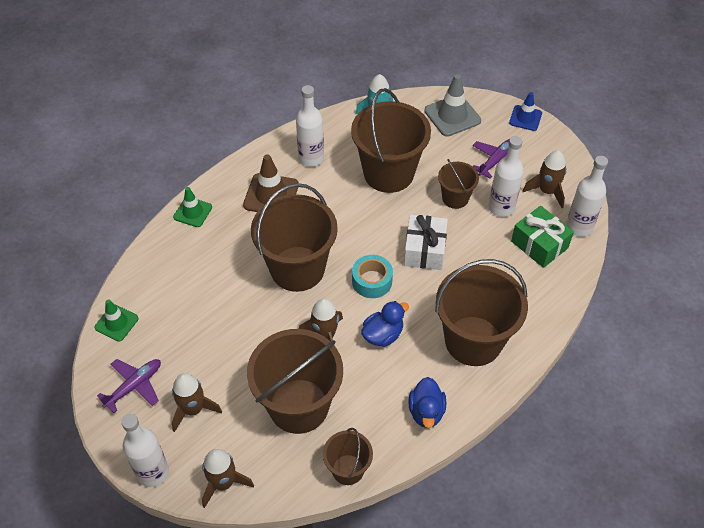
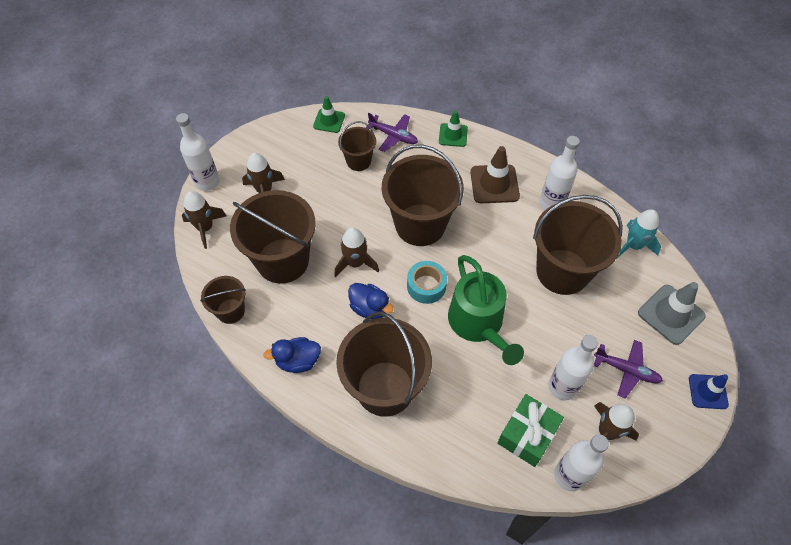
camera: 75 degrees right, 5 degrees up
purple plane [97,359,161,413] -> purple plane moved to [366,113,418,152]
white gift [404,215,448,270] -> green watering can [448,255,524,365]
brown bucket [438,159,479,209] -> brown bucket moved to [338,121,376,171]

